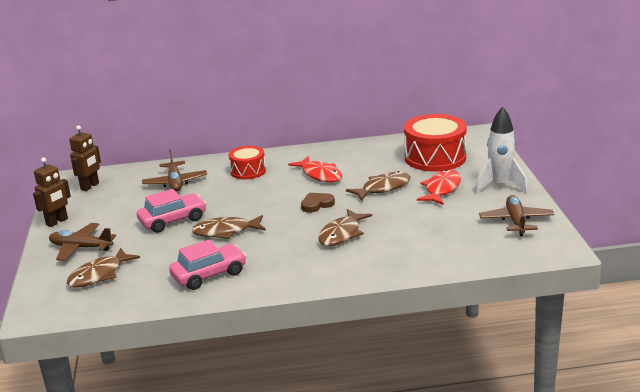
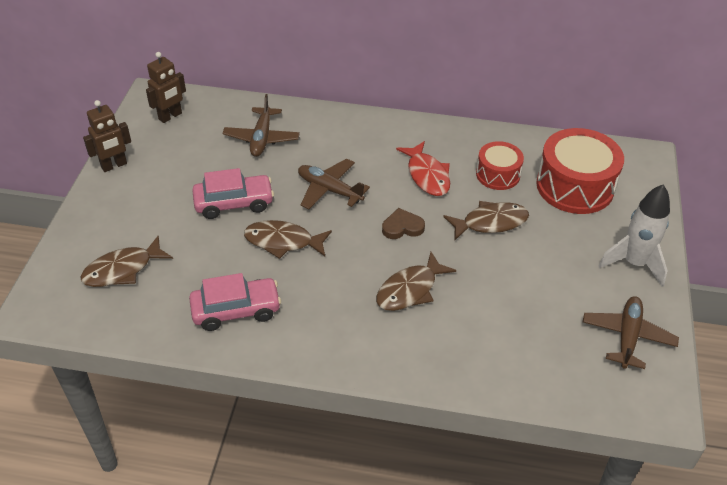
camera: 15 degrees right, 20 degrees up
brown plane [49,223,116,261] -> brown plane moved to [298,159,370,209]
red drum [228,146,266,179] -> red drum moved to [476,141,524,190]
red fish [417,170,461,205] -> none

